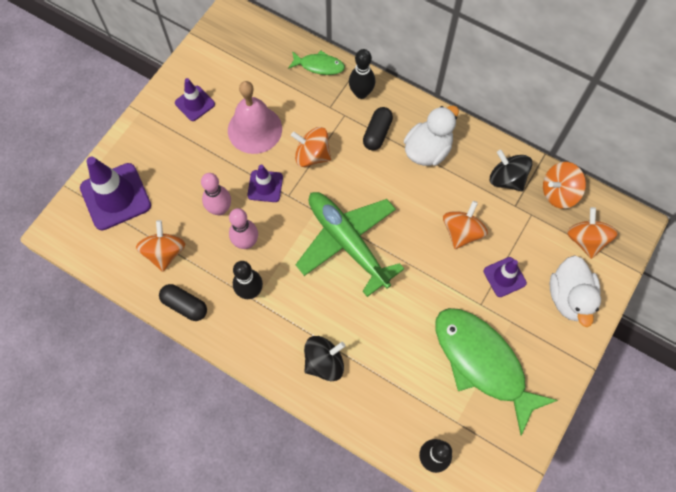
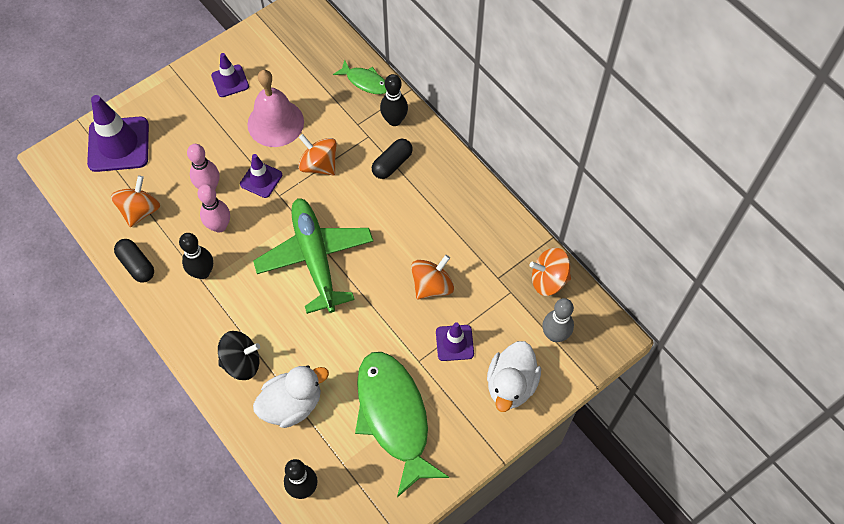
camera: 20 degrees right, 5 degrees down
white duck [404,106,459,166] -> white duck moved to [253,365,329,428]
black spinning top [490,150,532,191] -> none
orange spinning top [567,207,618,259] -> grey bowling pin [542,298,574,342]

